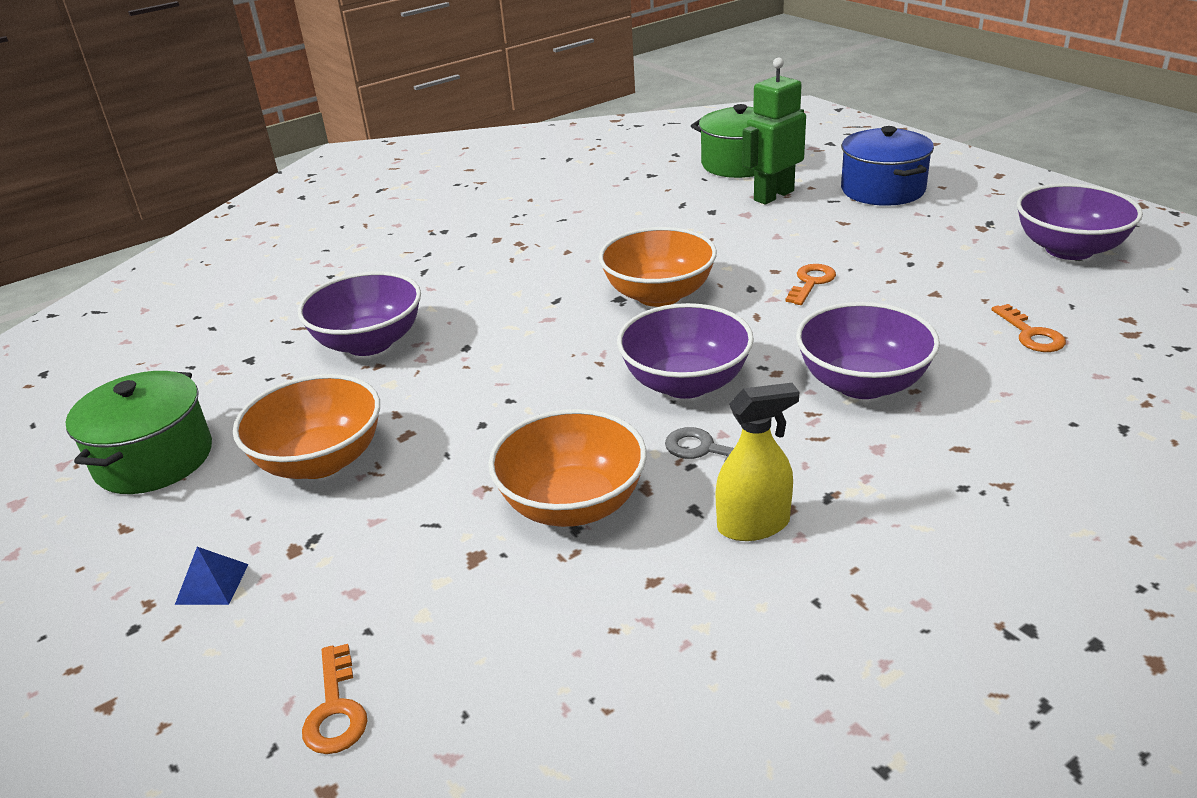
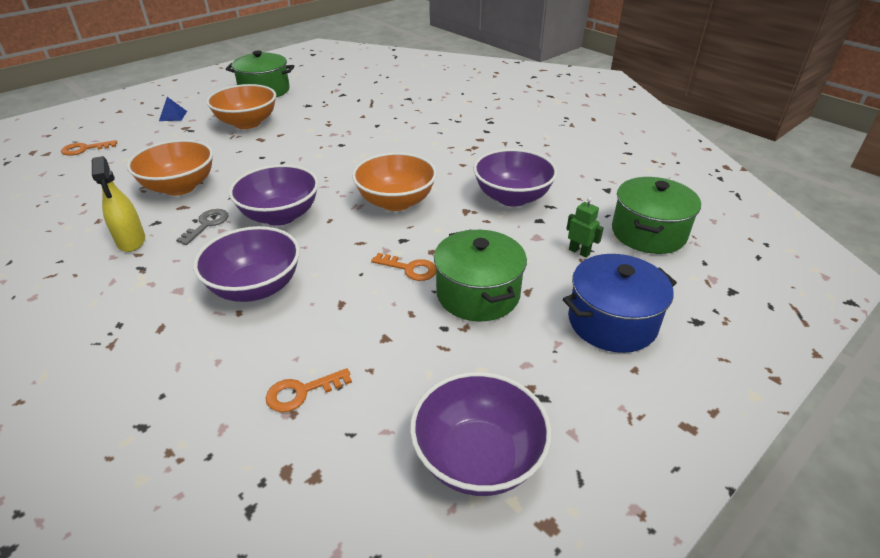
camera: 80 degrees right, 5 degrees up
purple bowl [298,271,421,356] -> purple bowl moved to [473,149,557,207]
green robot [742,57,806,204] -> green robot [566,197,604,258], size x0.50
none -> green pot [434,230,527,321]

